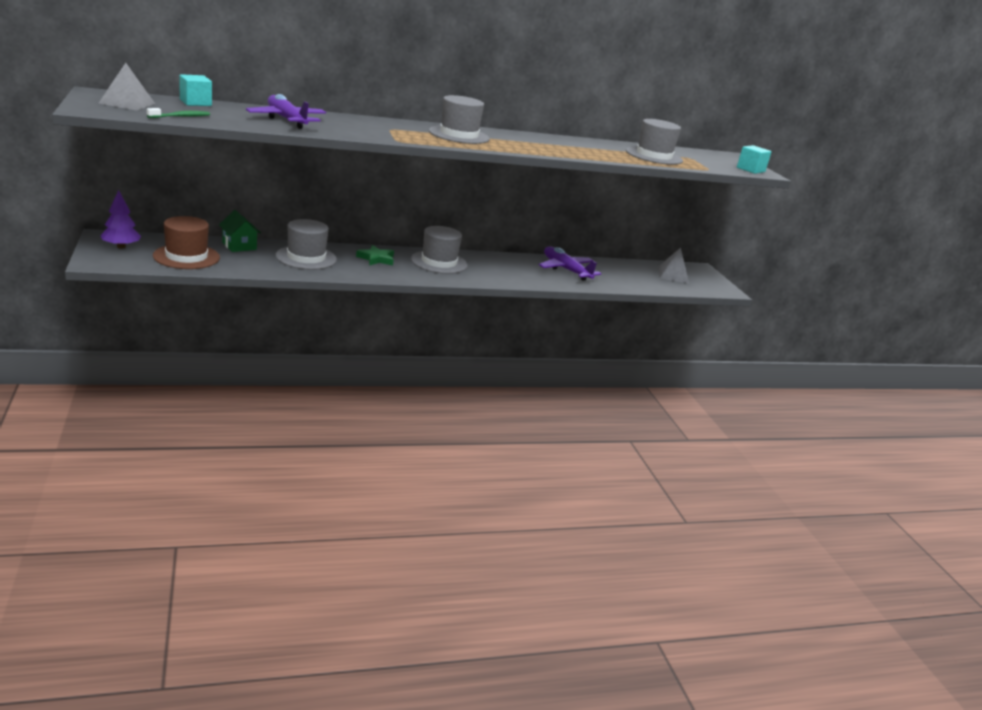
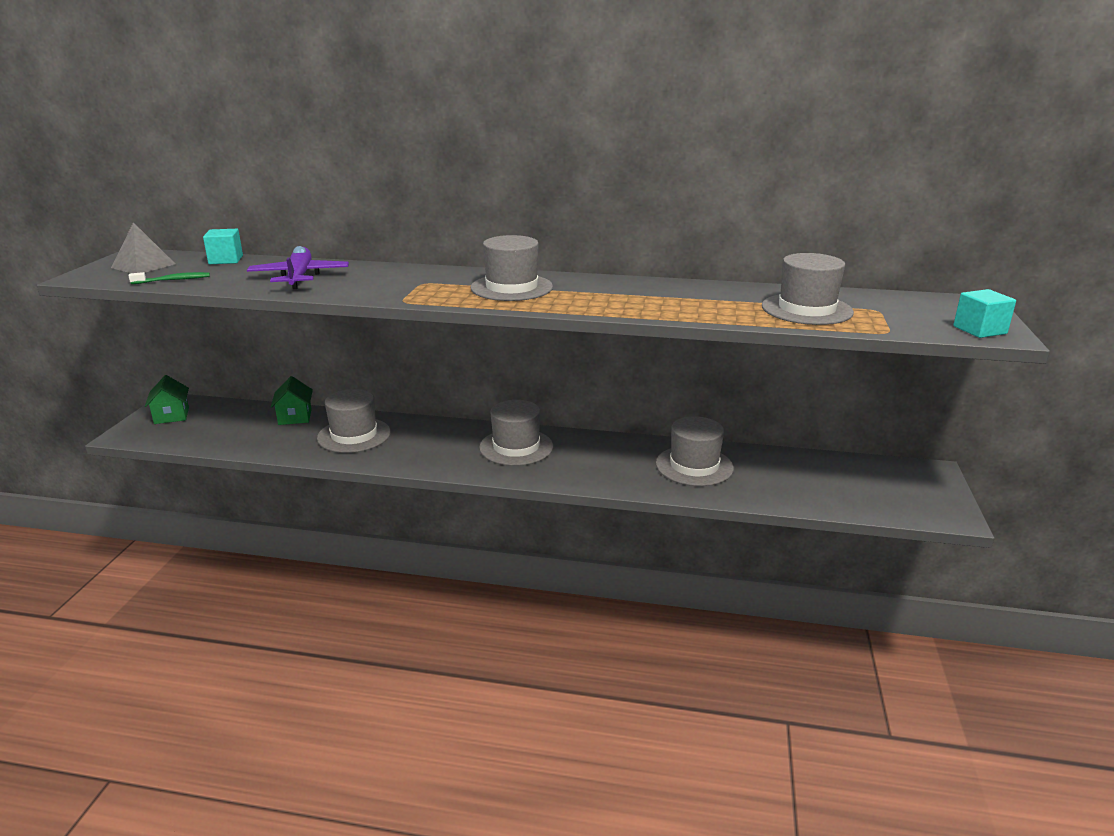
camera: 30 degrees right, 0 degrees up
purple tree [100,190,141,249] -> green house [145,375,189,424]
brown hat [153,216,220,269] -> none
green star [356,245,394,266] -> none
purple plane [539,246,601,280] -> grey hat [656,416,734,486]
grey pyramid [657,247,689,284] -> none

